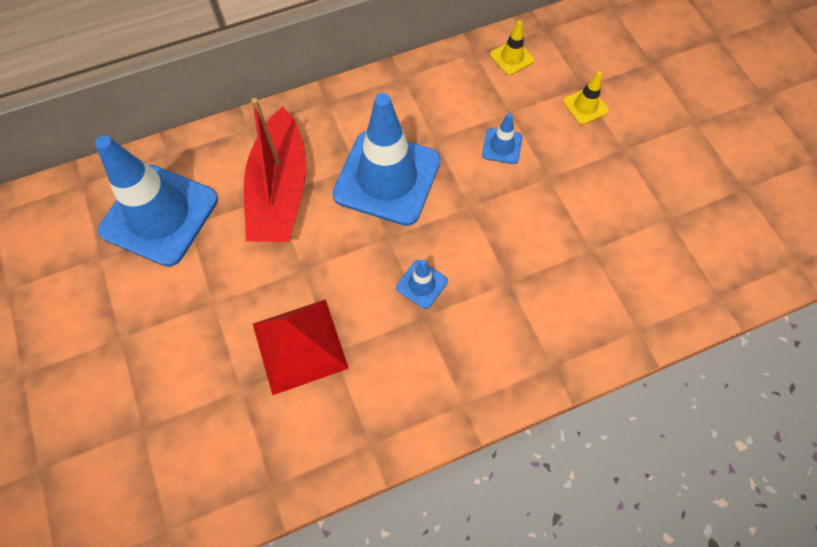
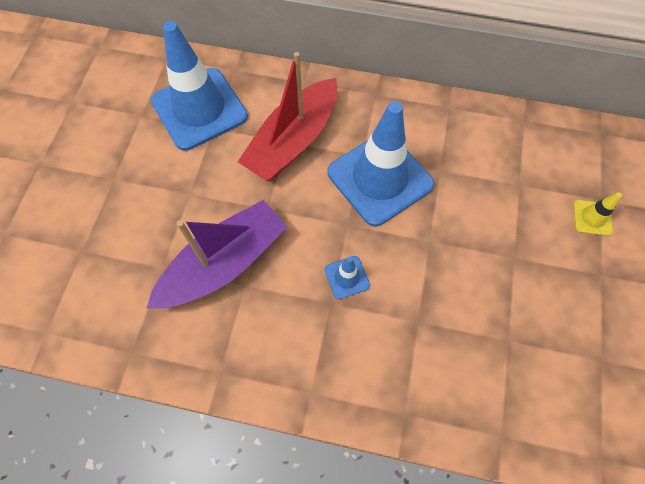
camera: 35 degrees right, 0 degrees up
red pyramid [253,299,349,395] -> purple boat [147,200,287,309]
blue traffic cone [482,113,522,164] -> none
yellow traffic cone [490,20,535,75] -> none

